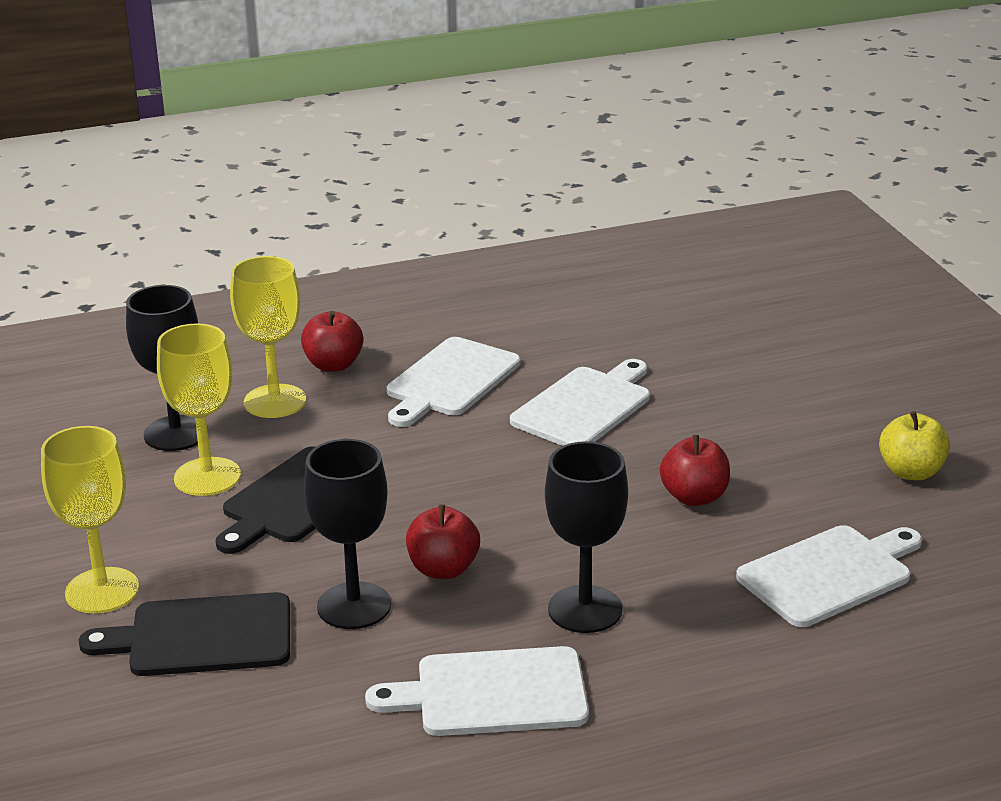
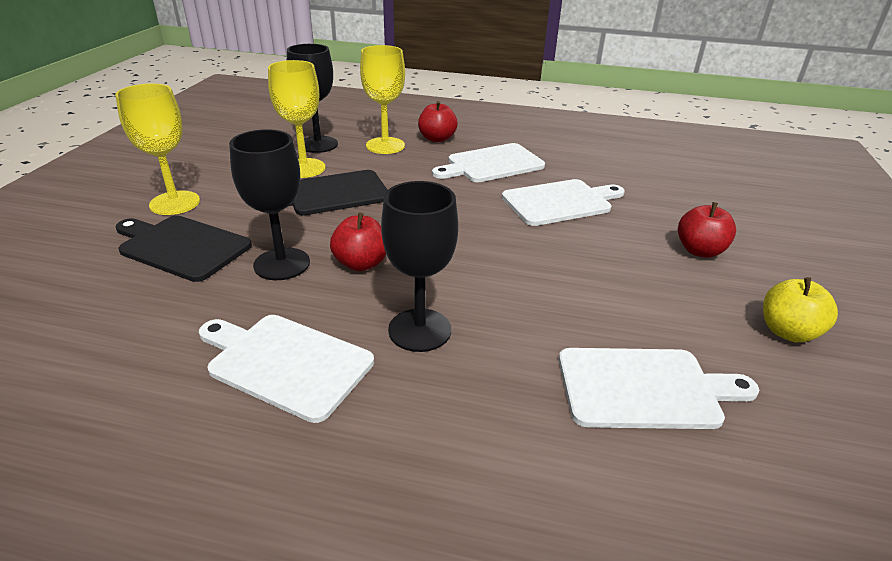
camera: 30 degrees right, 5 degrees up
red apple [660,435,730,506] -> red apple moved to [678,202,736,258]

